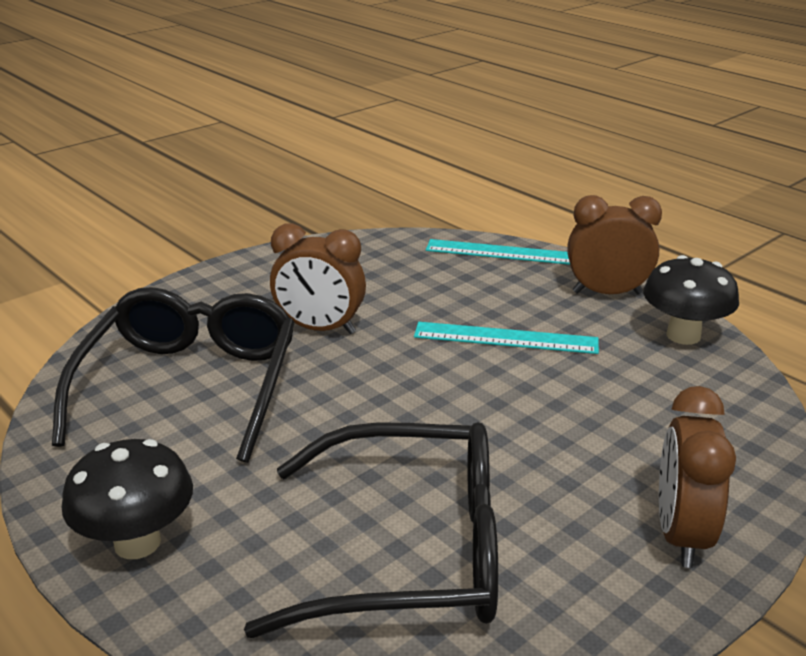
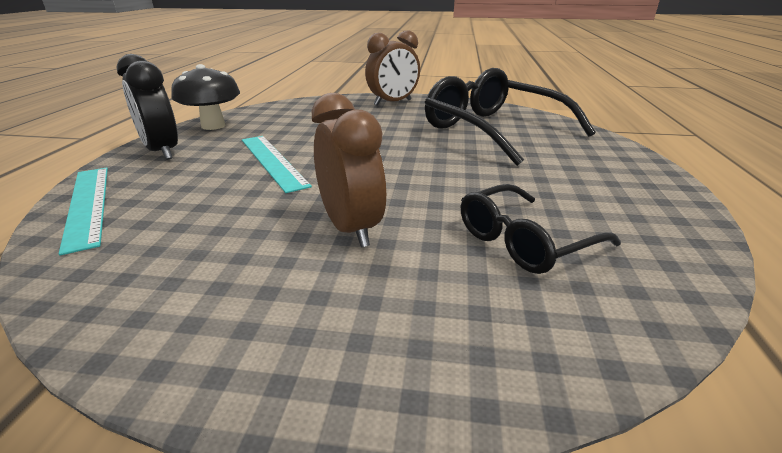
camera: 130 degrees left, 0 degrees up
black glasses [52,287,295,463] -> black glasses [461,184,621,274], size x0.57
black mushroom [62,439,193,559] -> none
brown clock [567,195,662,295] -> black clock [116,54,178,160]

